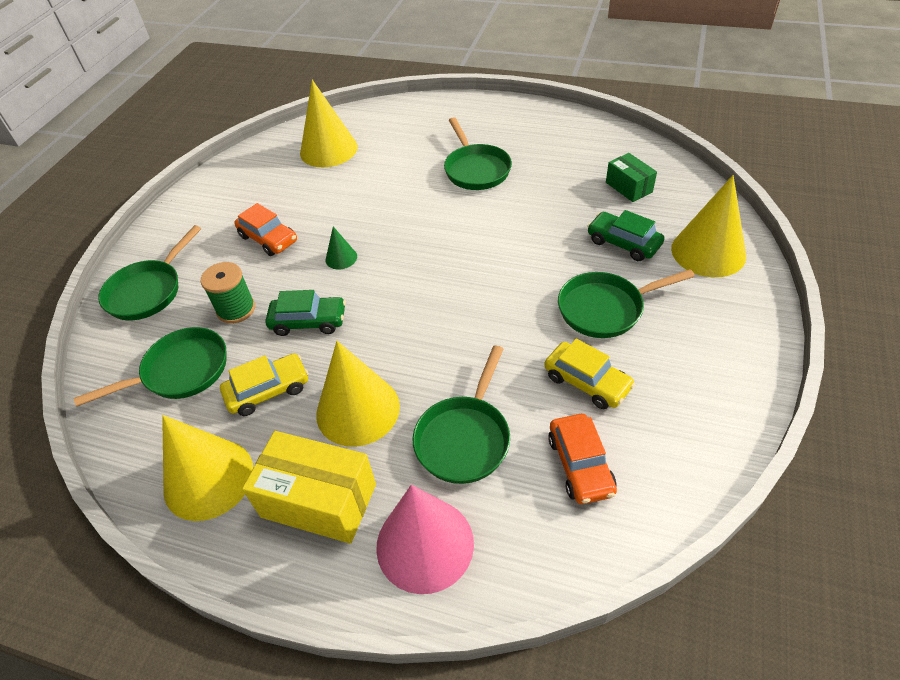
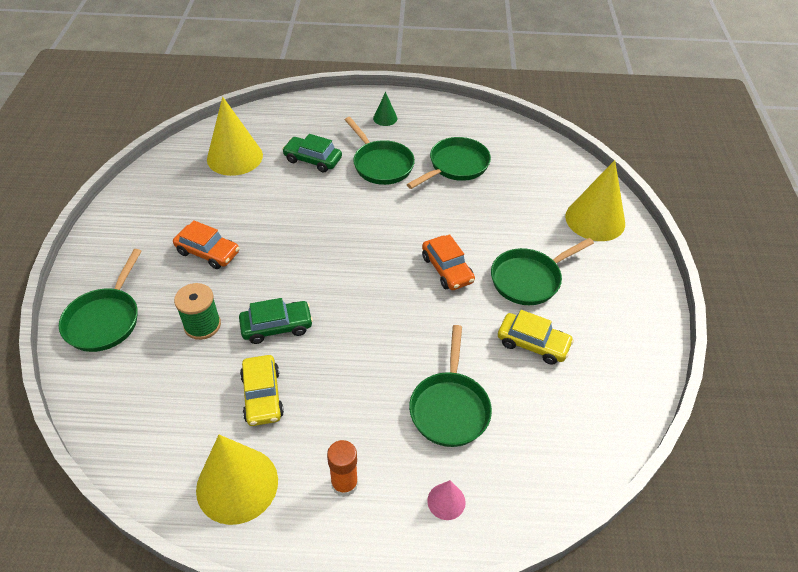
camera: 20 degrees left, 0 degrees up
green pan [74,327,227,406] -> green pan moved to [407,137,491,189]
yellow car [220,353,309,416] -> yellow car turned 120 degrees clockwise [240,355,284,426]
yellow box [242,431,376,544] -> orange glue stick [327,440,358,497]
yellow cone [316,341,400,447] -> none
green cone [325,226,357,269] -> green cone moved to [373,92,397,126]
pink cone [376,485,474,594] -> pink cone [427,480,466,520], size x0.47
orange car [548,414,617,504] -> orange car moved to [422,234,475,290]
green car [587,210,665,261] -> green car moved to [282,134,342,173]
green box [606,153,657,202] -> none

